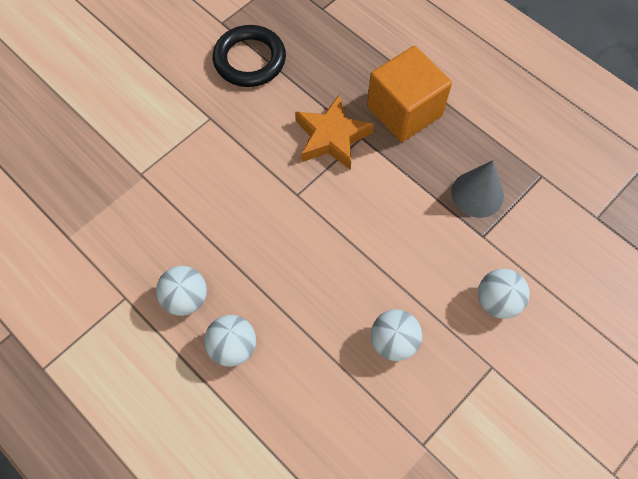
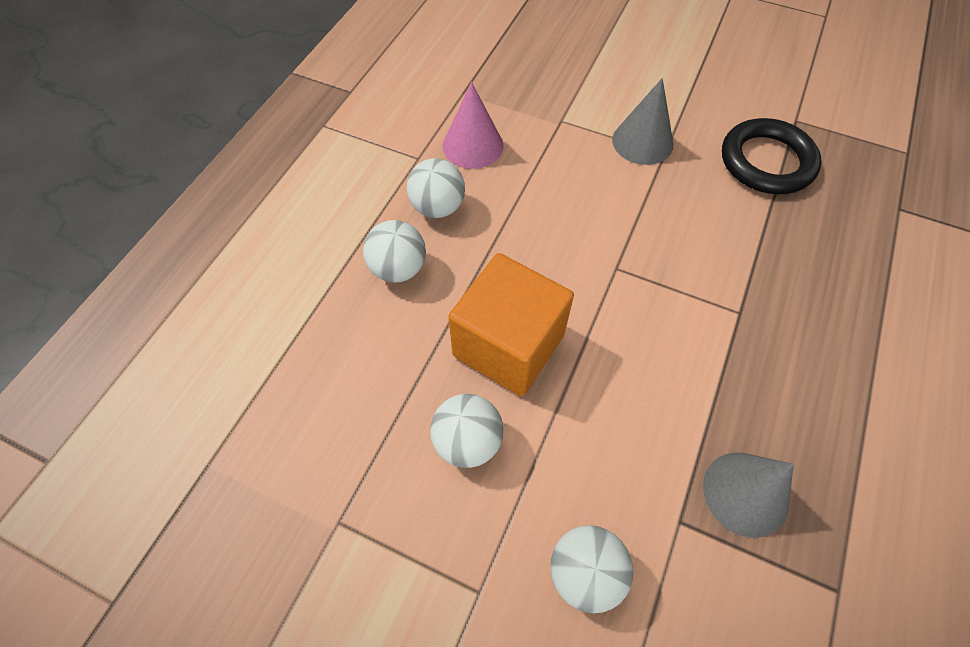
camera: 70 degrees right, 5 degrees down
orange star [295,94,374,170] -> none
orange cube [367,46,452,142] -> orange cube moved to [448,253,574,396]
none -> pink cone [443,82,503,169]
none -> grey cone [612,78,673,165]

